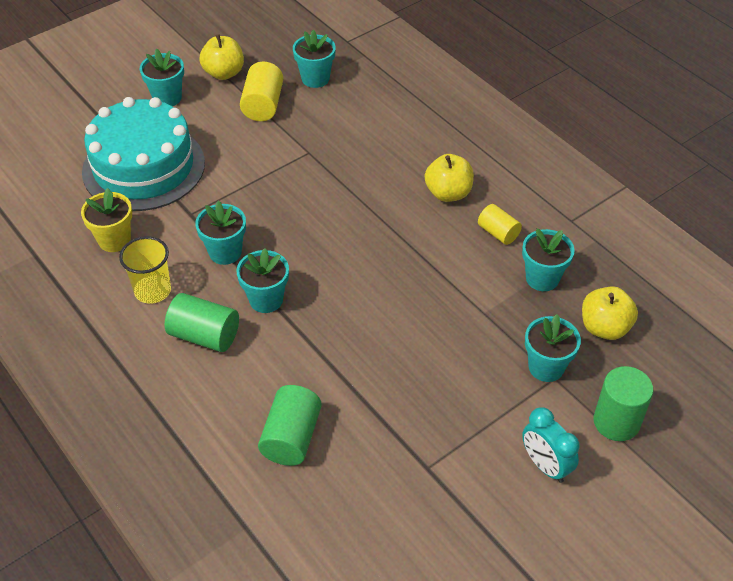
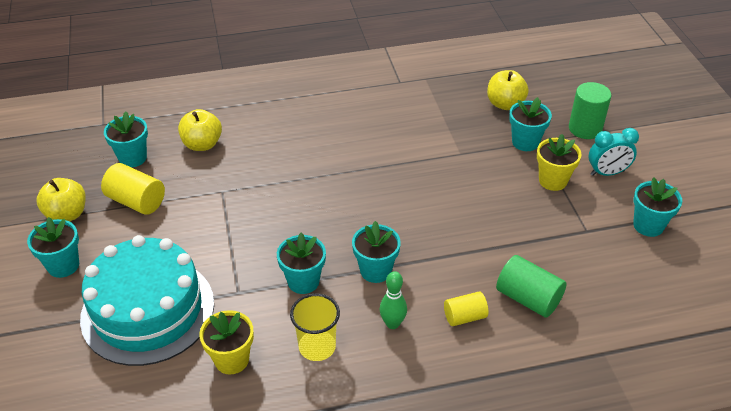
camera: 65 degrees left, 5 degrees down
green cylinder [165,293,239,352] -> green bowling pin [379,271,407,329]
yellow apple [425,154,474,202] -> yellow apple moved to [178,109,222,151]
yellow cylinder [478,204,522,245] -> yellow cylinder moved to [444,291,489,326]
turquoise flower pot [522,228,574,291] -> turquoise flower pot moved to [633,177,682,237]
none -> yellow flower pot [537,134,582,191]

